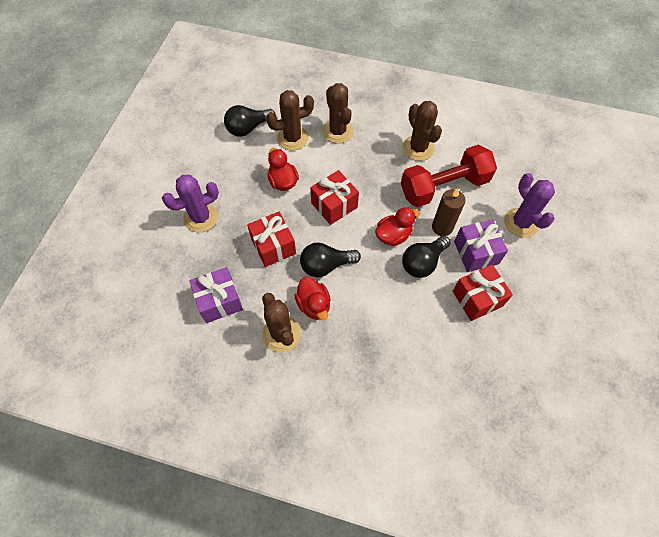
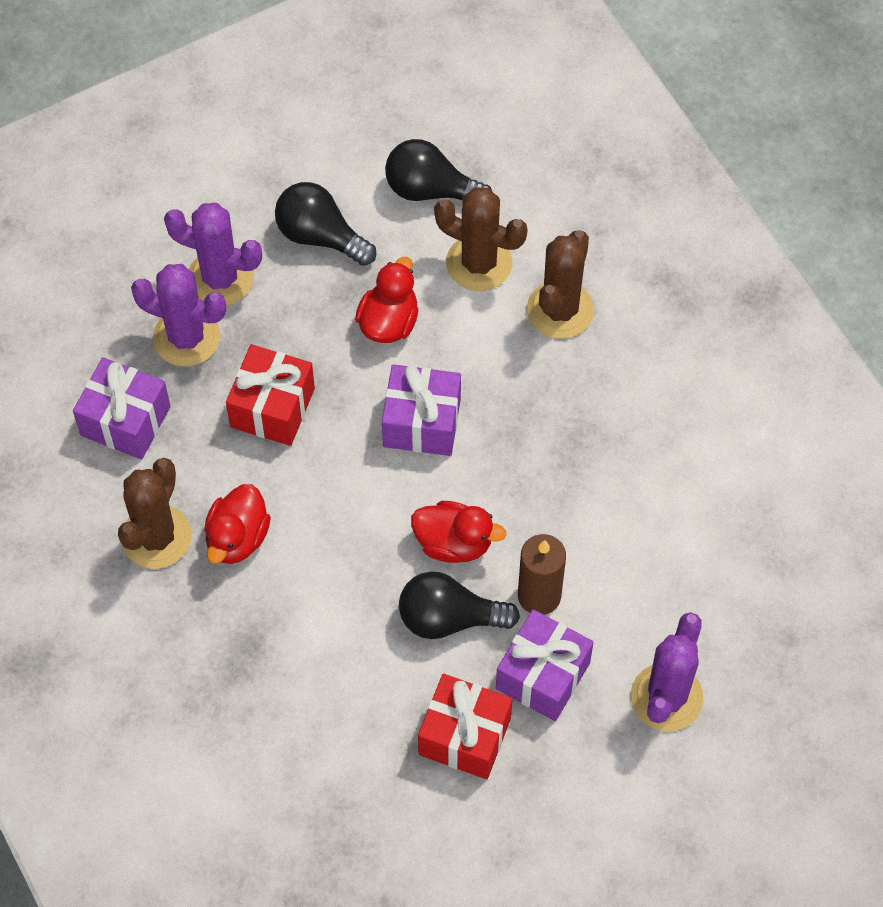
camera: 45 degrees right, 0 degrees up
black light bulb [300,243,361,277] -> black light bulb moved to [275,182,376,266]
red gift [310,170,359,225] -> purple gift [382,364,461,456]
red dumbbell [401,145,497,207] -> none
brown cactus [402,101,442,161] -> none
none -> purple cactus [131,264,226,367]

